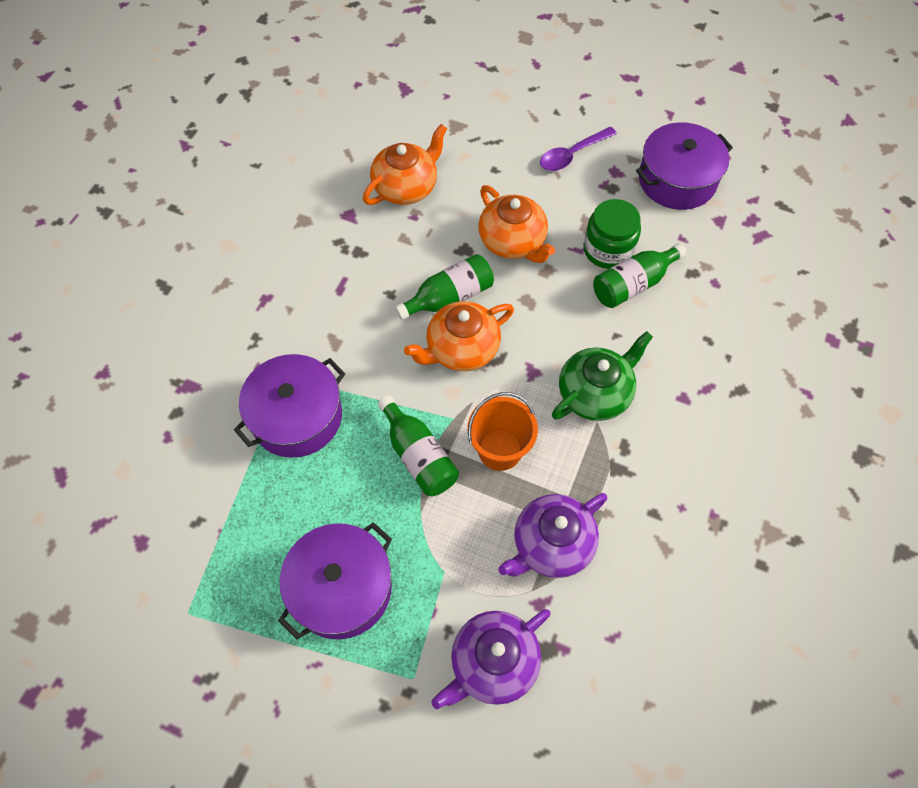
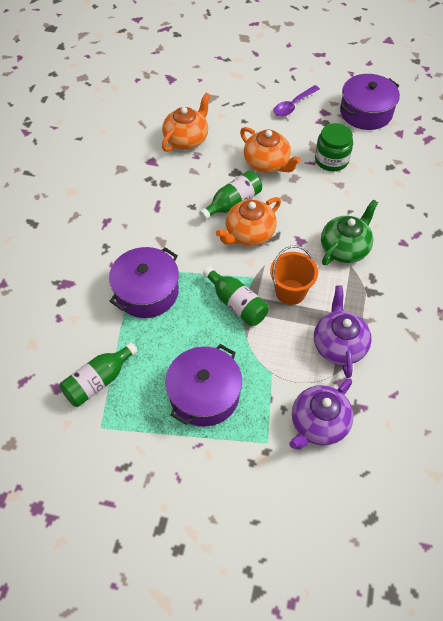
camera: 10 degrees left, 5 degrees down
purple teapot [498,493,607,578] -> purple teapot turned 135 degrees clockwise [314,285,372,378]
green bottle [593,243,687,308] -> green bottle moved to [59,342,138,407]

